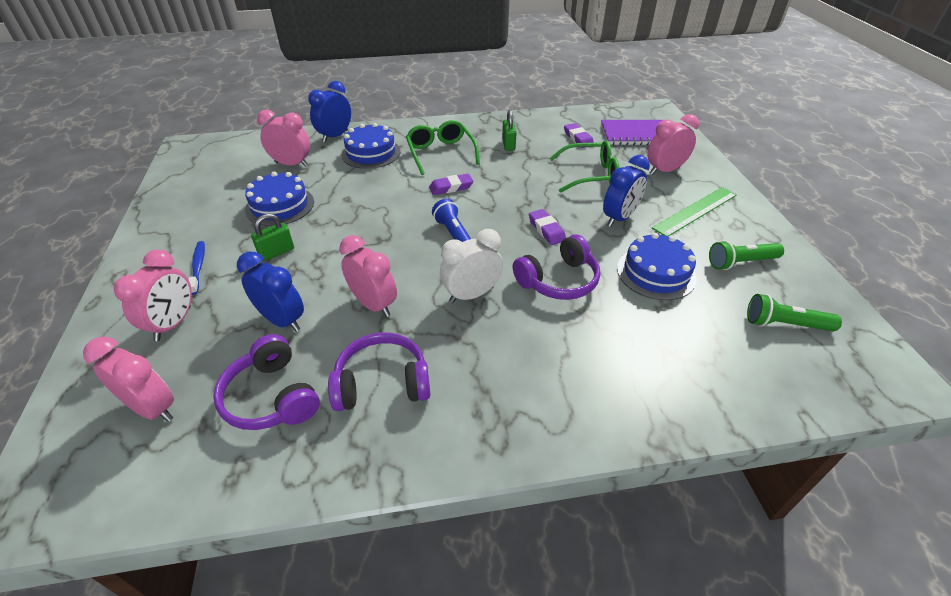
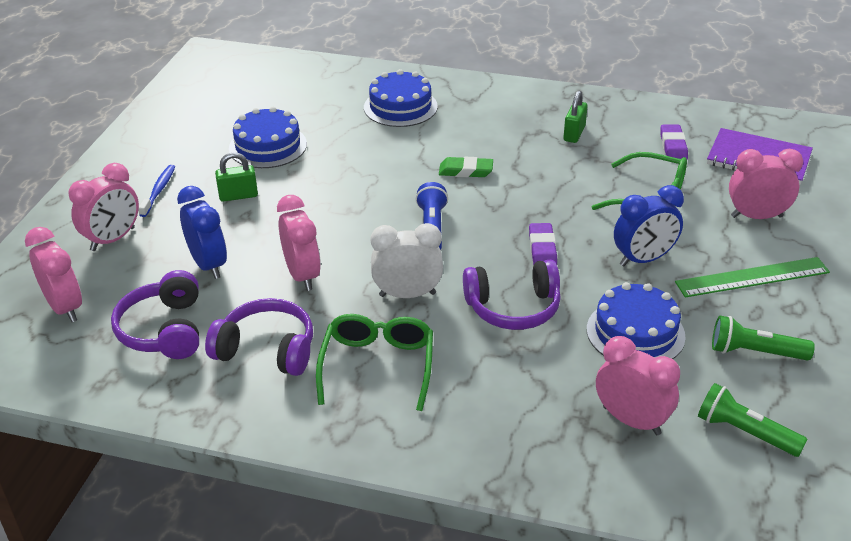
camera: 25 degrees right, 5 degrees down
pink clock [257,110,310,167] -> pink clock moved to [596,336,680,435]
blue clock [308,81,351,143] -> none
green glasses [406,120,480,175] -> green glasses moved to [316,314,433,411]
purple eraser [429,174,473,195] -> green eraser [439,157,493,177]

